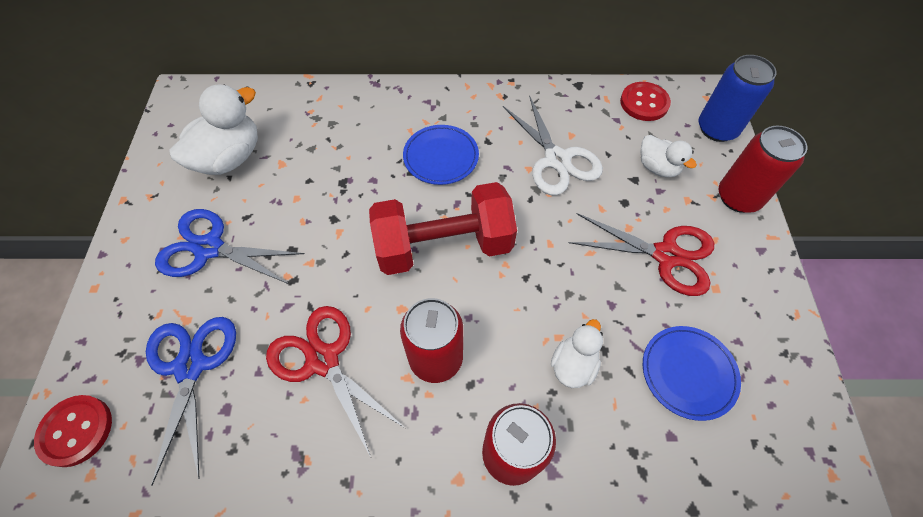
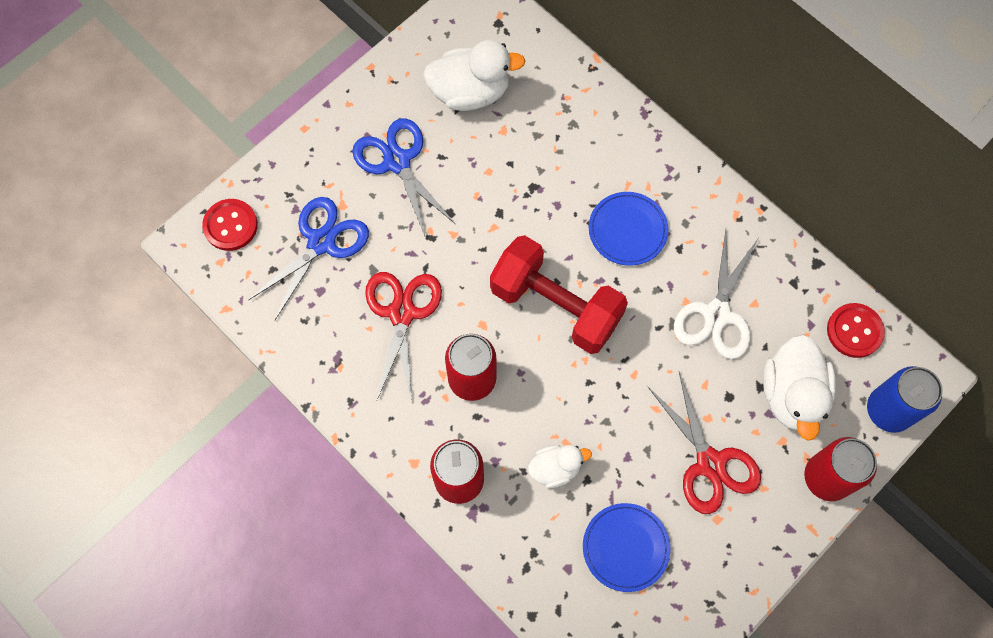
camera: 45 degrees right, 10 degrees up
white duck [640,135,697,177] -> white duck [763,335,836,441], size x1.73

